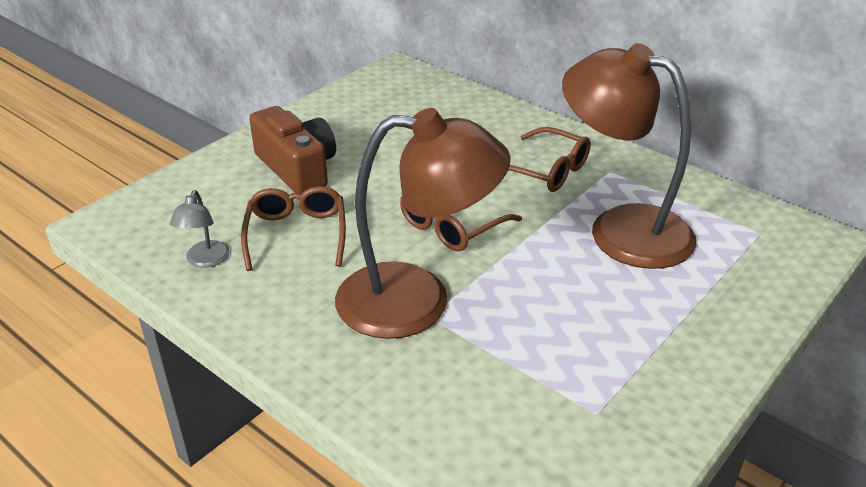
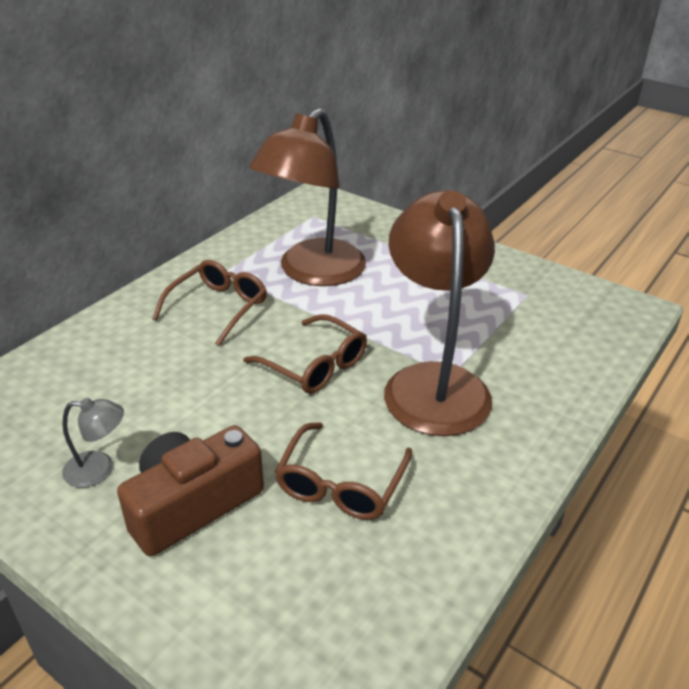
camera: 95 degrees left, 0 degrees up
grey lamp [170,190,230,268] -> grey lamp moved to [62,398,124,488]
brown glasses [241,186,346,271] -> brown glasses turned 60 degrees counterclockwise [275,422,412,520]

